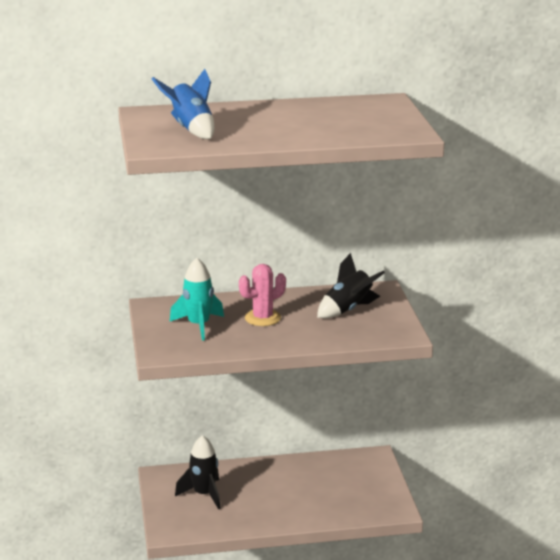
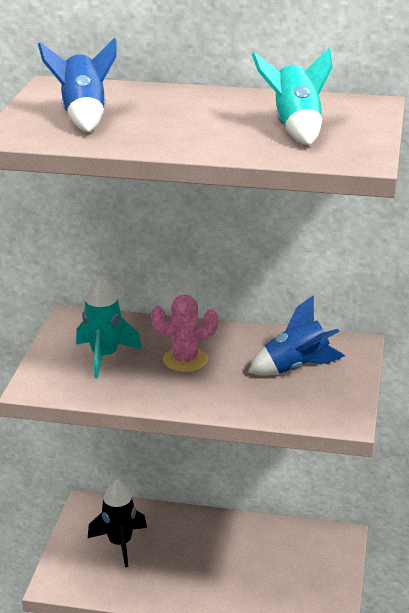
camera: 20 degrees right, 5 degrees up
black rocket [317,253,385,318] -> blue rocket [249,296,345,375]
none -> turquoise rocket [252,48,332,145]

